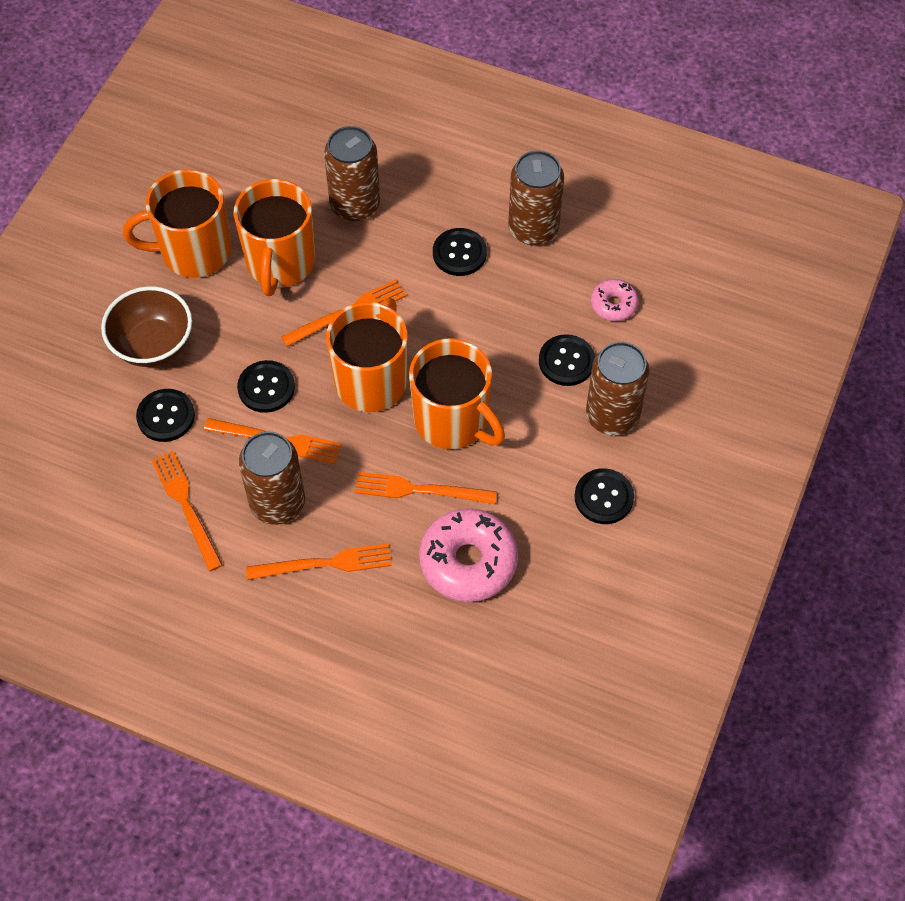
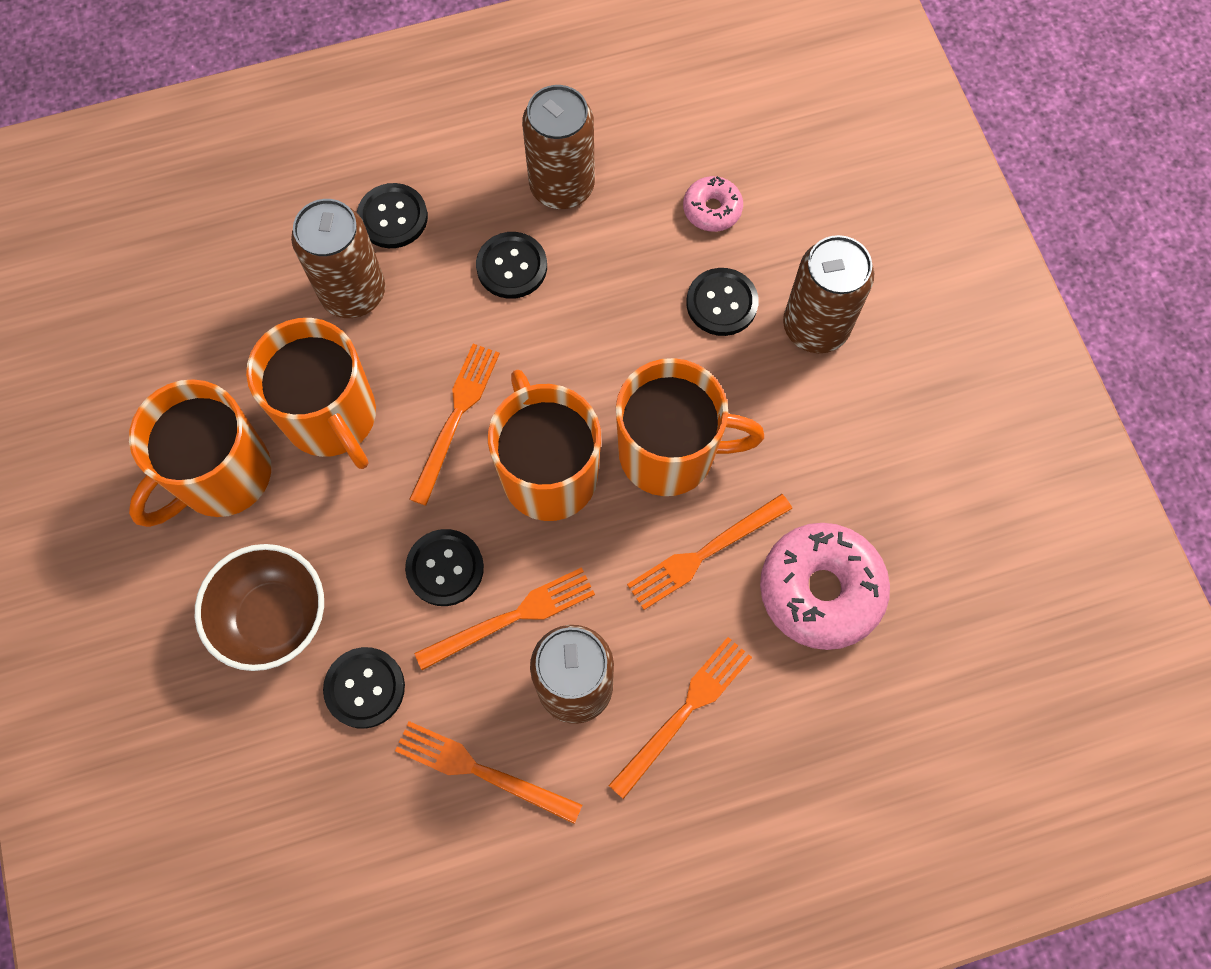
camera: 40 degrees left, 10 degrees up
black button [574,468,634,524] -> black button moved to [357,183,428,248]

